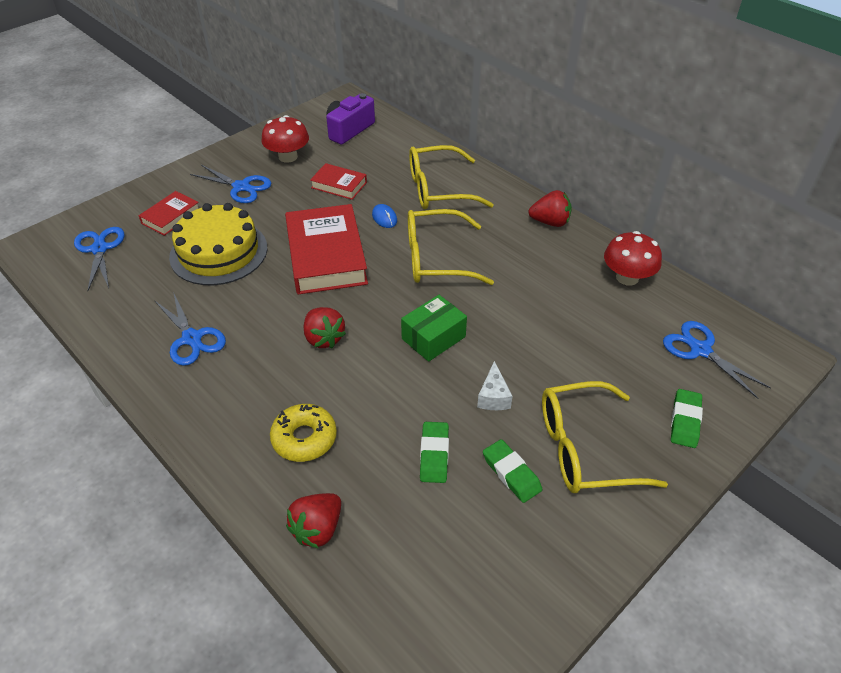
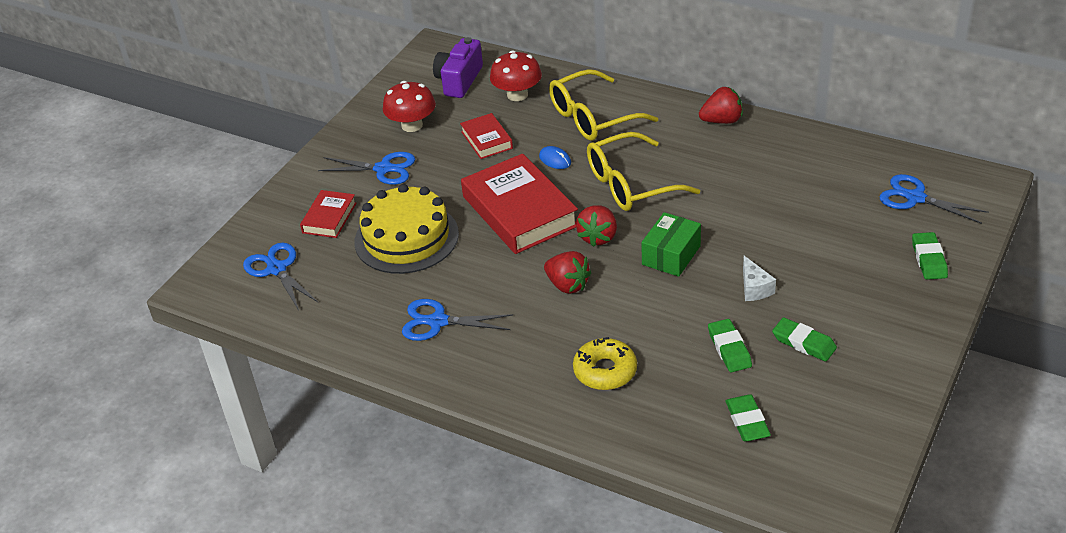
camera: 15 degrees left, 5 degrees down
blue scissors [154,292,226,366] -> blue scissors turned 150 degrees clockwise [402,299,513,341]
red strawberry [286,493,341,549] -> red strawberry moved to [576,205,617,247]
red book [310,163,367,200] -> red book turned 60 degrees clockwise [460,113,513,159]
yellow glasses [542,381,668,493] -> none
red mushroom [604,231,662,286] -> red mushroom moved to [490,50,542,101]
none -> green eraser [725,394,771,442]

